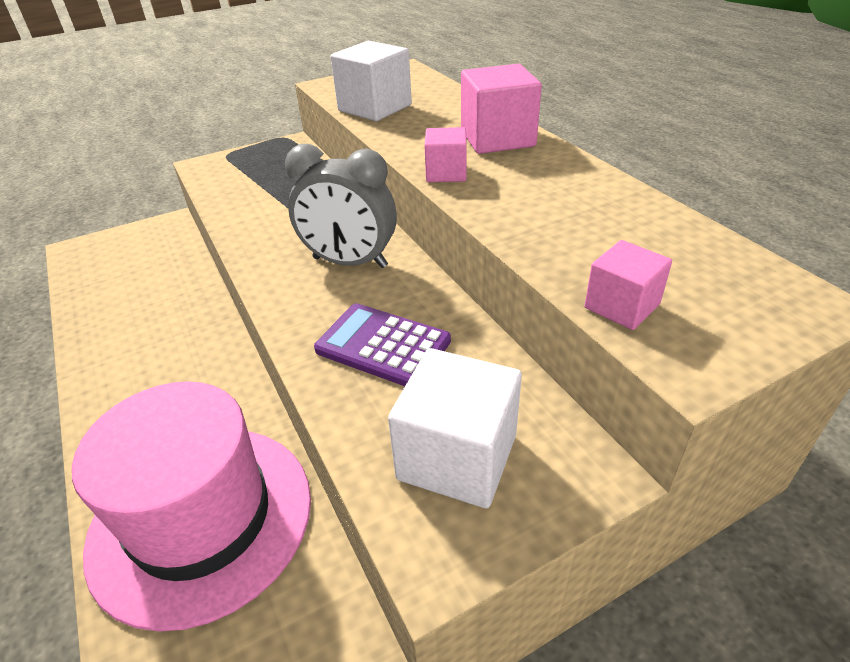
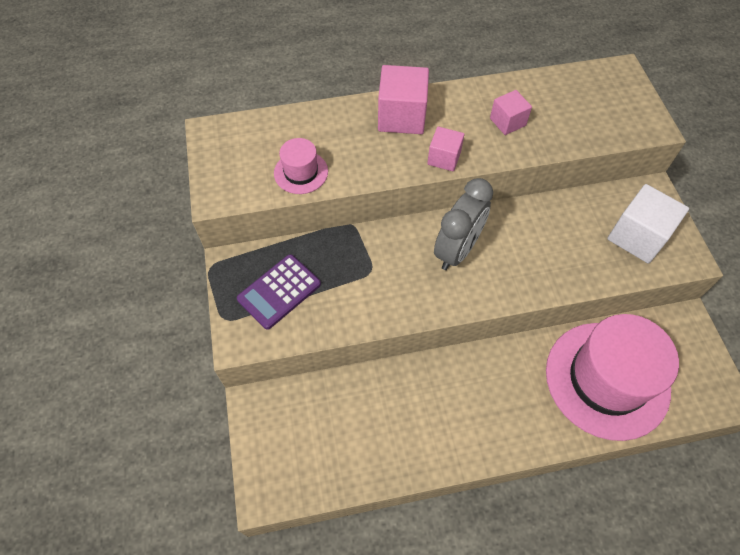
camera: 75 degrees left, 20 degrees up
purple calculator [314,303,451,386] -> purple calculator moved to [237,254,321,330]
white cube [331,41,412,121] -> pink hat [274,138,328,194]
pink cube [584,240,672,330] -> pink cube moved to [490,90,532,135]

